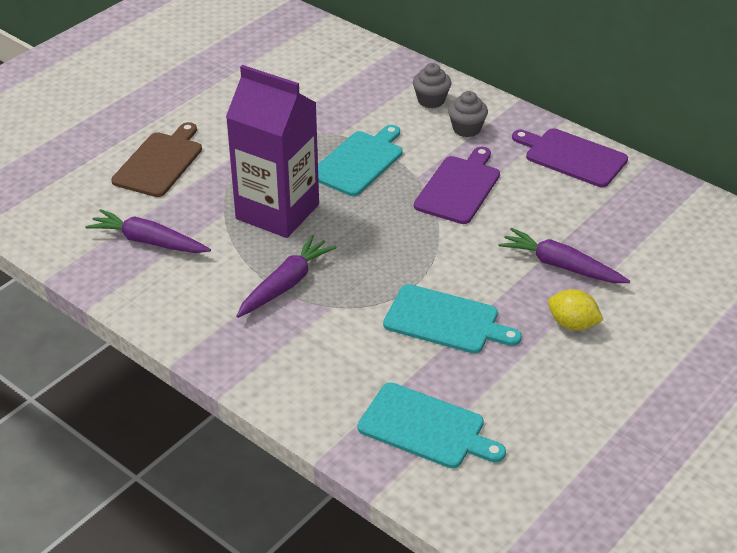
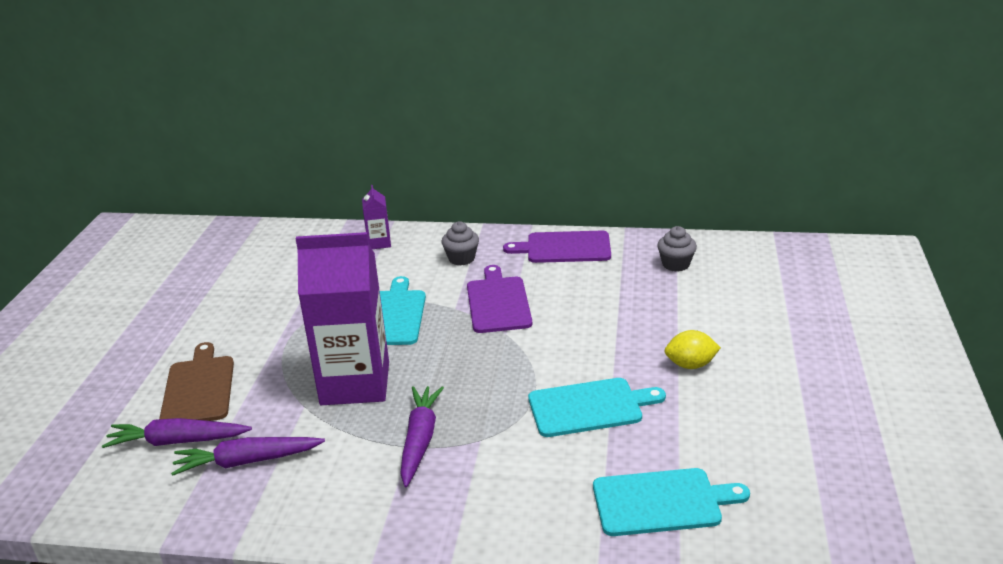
camera: 30 degrees left, 10 degrees down
grey cupcake [413,63,451,108] -> grey cupcake moved to [657,226,697,272]
purple carrot [499,228,630,283] -> purple carrot moved to [102,418,252,448]
none -> purple carton [362,185,391,249]

